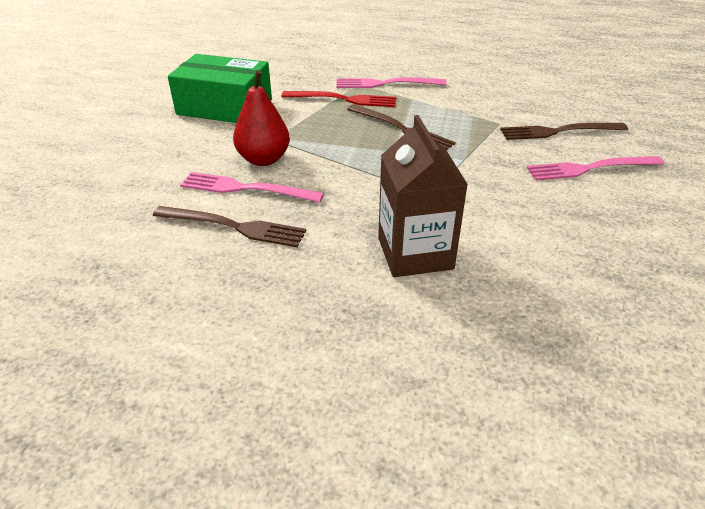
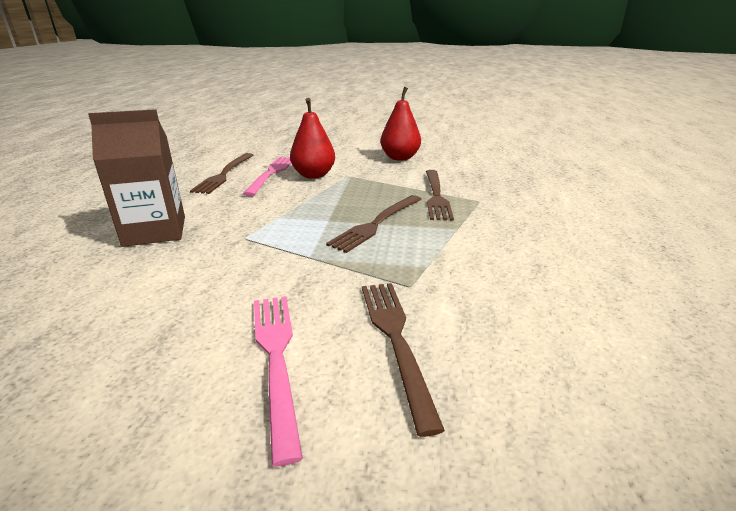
camera: 85 degrees right, 10 degrees down
green box [168,54,272,123] -> red pear [381,87,421,161]
red fork [281,91,397,107] -> brown fork [426,170,454,221]
pink fork [336,77,446,88] -> none

